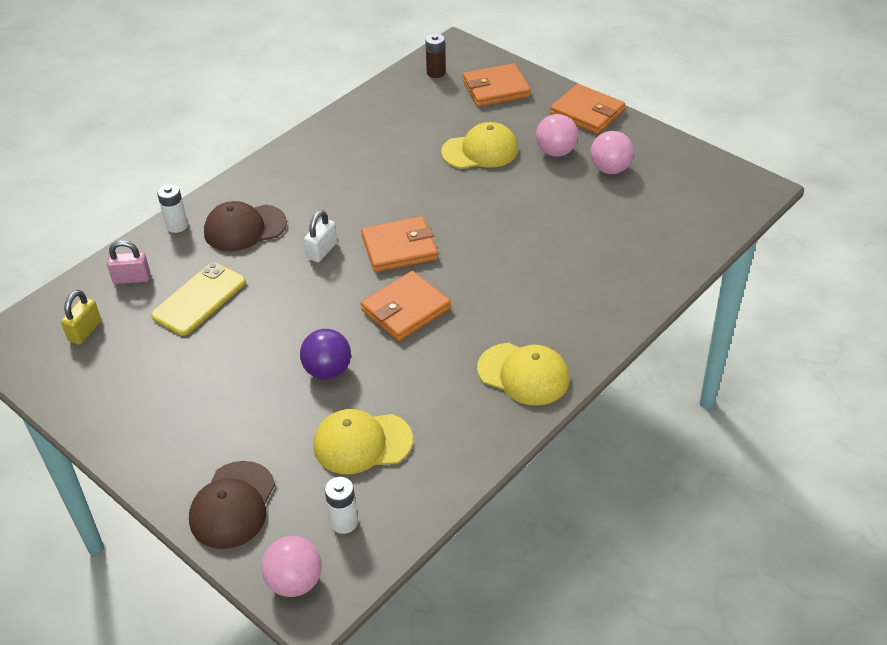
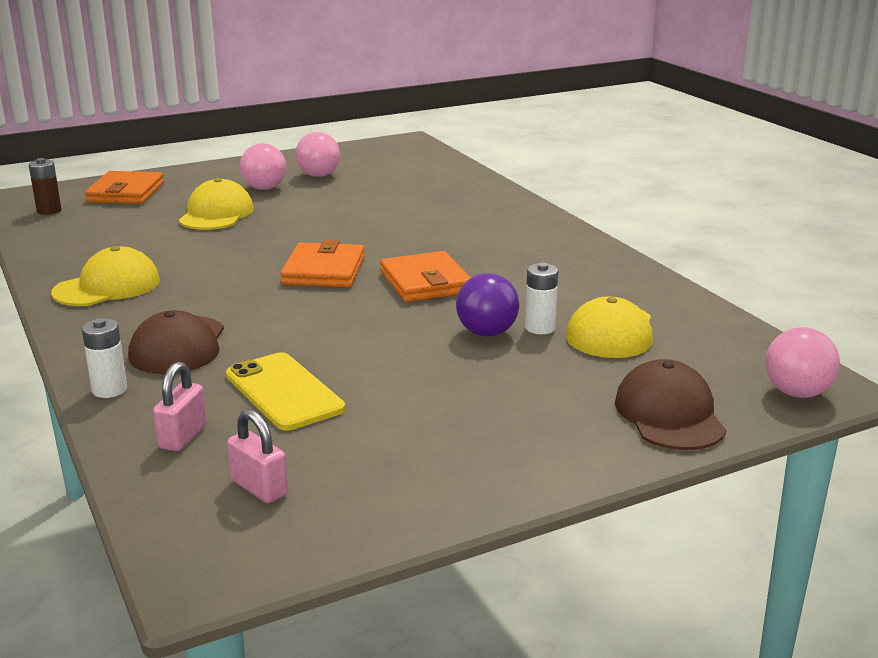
camera: 70 degrees left, 20 degrees down
yellow padlock [61,290,101,345] -> pink padlock [227,409,288,503]
brown cap [189,461,275,549] -> brown cap turned 135 degrees counterclockwise [615,359,726,450]
white padlock [304,210,337,262] -> none
white battery [325,477,358,534] -> white battery moved to [525,262,559,334]
yellow cap [477,343,570,406] -> yellow cap moved to [51,246,160,306]
orange wallet [550,84,625,134] -> none

